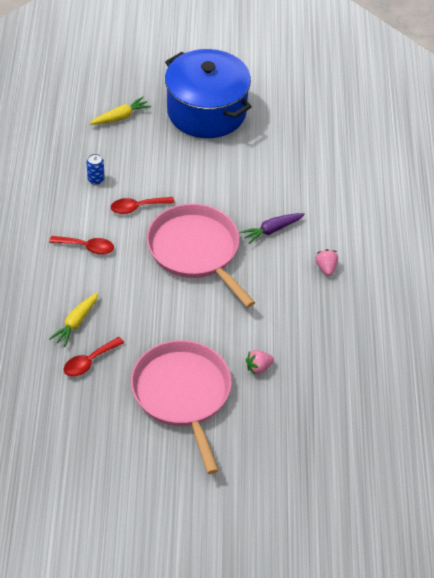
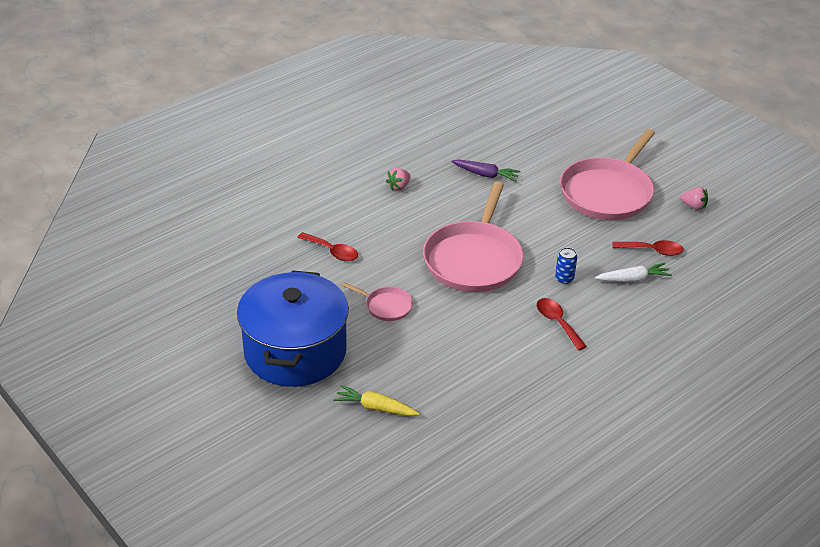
camera: 130 degrees left, 10 degrees down
yellow carrot [49,292,98,347] -> white carrot [595,263,672,282]
blue can [87,154,105,185] -> blue can moved to [555,248,577,284]
red spoon [111,197,175,214] -> red spoon moved to [297,232,358,261]
purple carrot [240,213,305,244] -> purple carrot moved to [452,160,520,182]
pink strawberry [246,350,274,375] -> pink strawberry moved to [680,187,708,210]
none -> pink pan [342,282,413,321]

